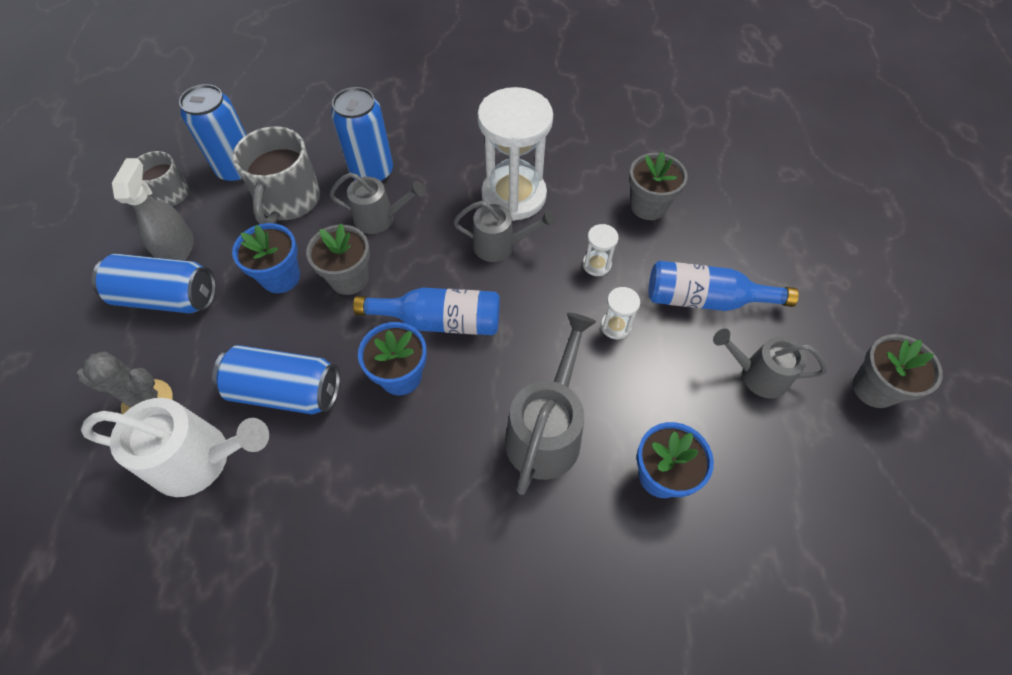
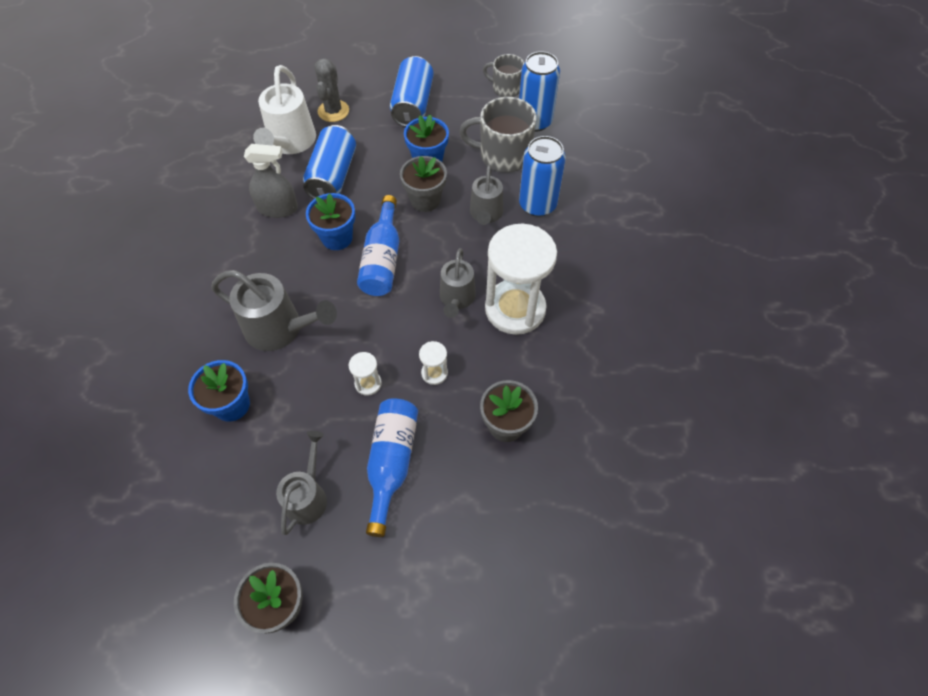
camera: 90 degrees right, 0 degrees up
grey spray bottle [112,158,194,261] -> grey spray bottle moved to [244,144,298,218]

